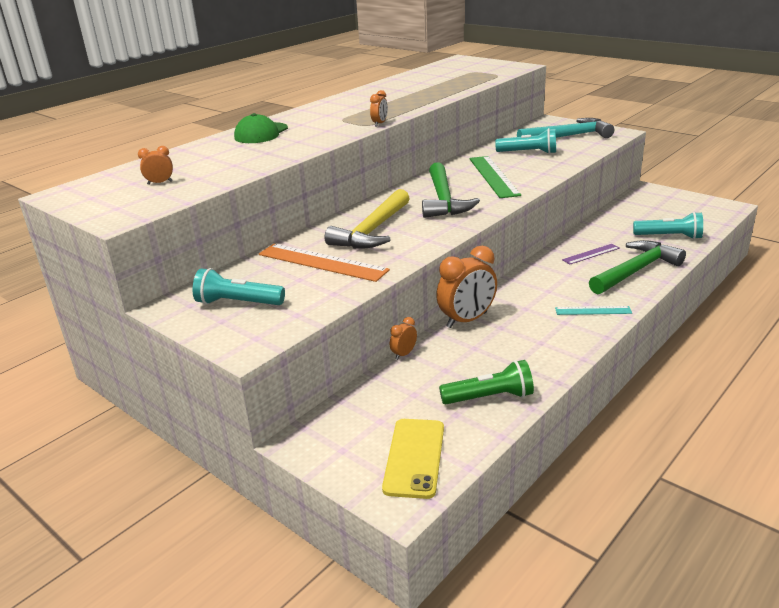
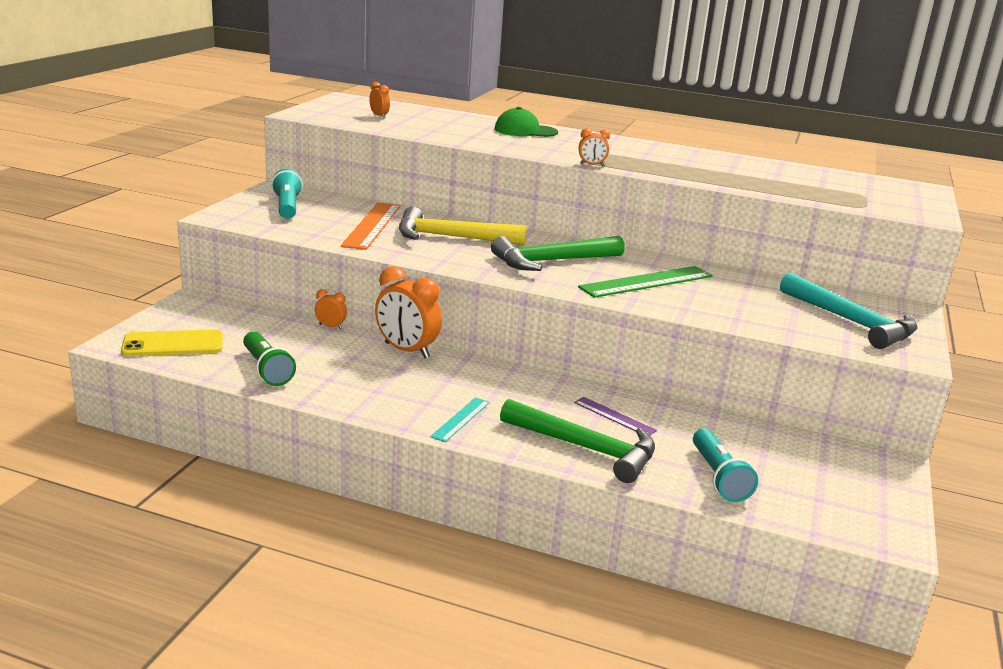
camera: 65 degrees right, 5 degrees down
turquoise flashlight [495,128,556,154] -> none
turquoise ruler [555,306,632,315] -> turquoise ruler turned 45 degrees clockwise [430,397,490,442]

